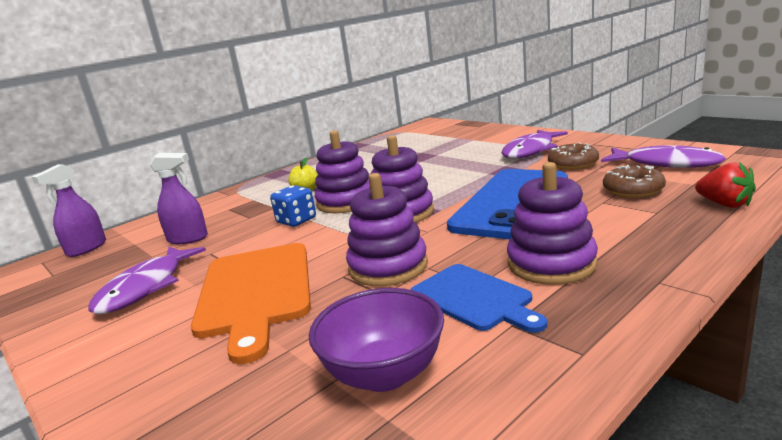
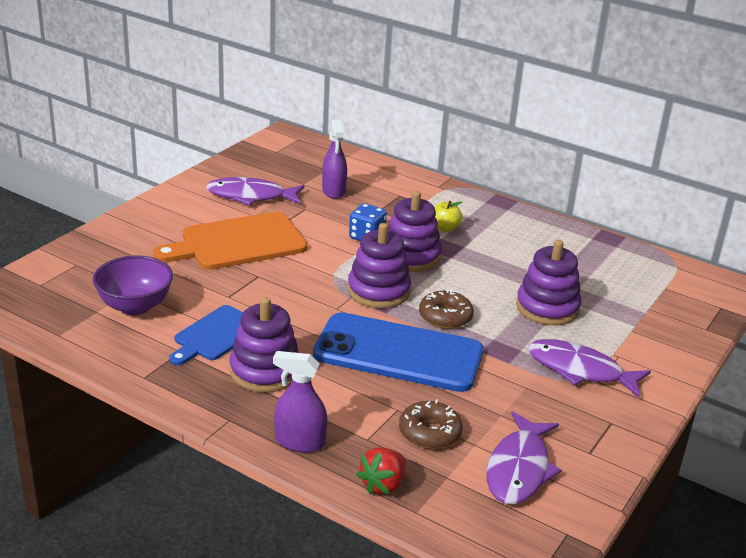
camera: 70 degrees right, 10 degrees up
purple spray bottle [32,164,106,257] -> purple spray bottle moved to [273,351,327,453]
purple stacking toy [346,173,428,286] -> purple stacking toy moved to [516,240,582,325]
brown donut [548,143,599,170] -> brown donut moved to [419,289,474,329]

